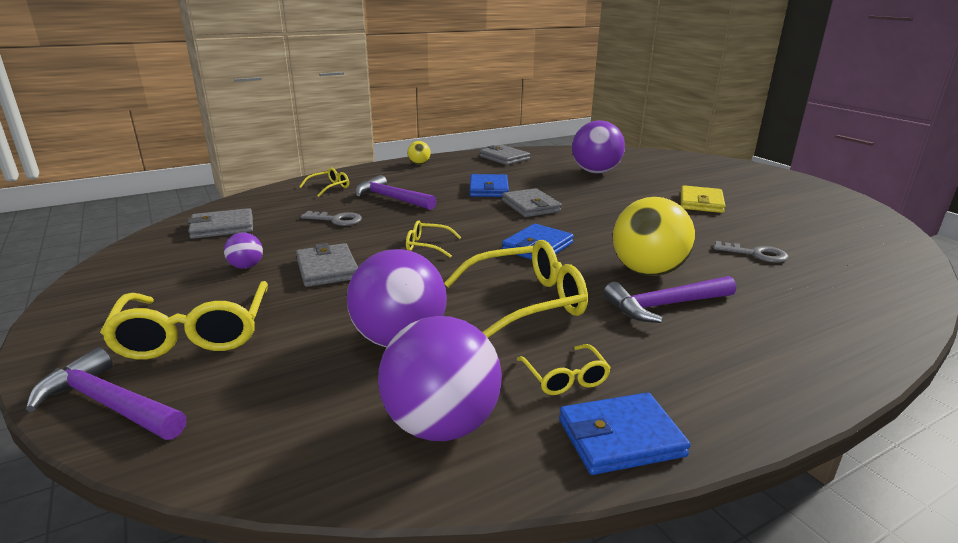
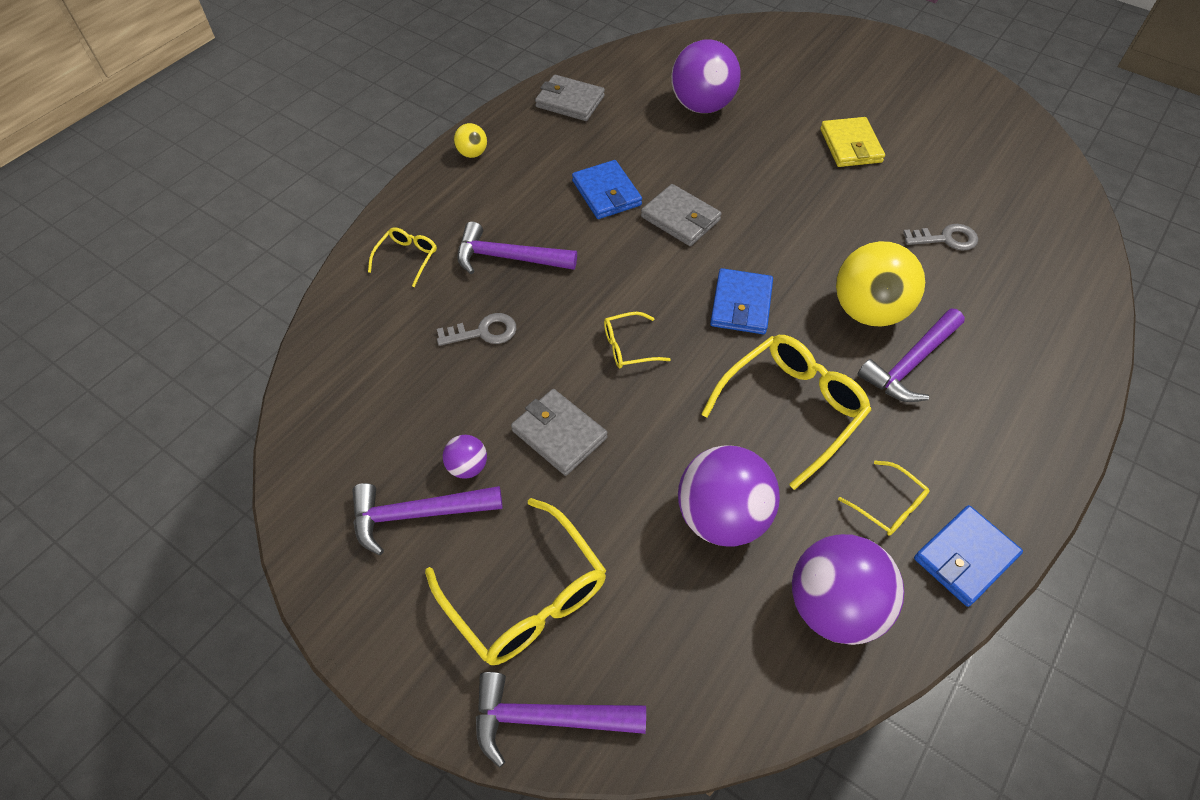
camera: 25 degrees left, 30 degrees up
grey wallet [187,208,253,239] -> none
none -> purple hammer [352,483,503,555]

